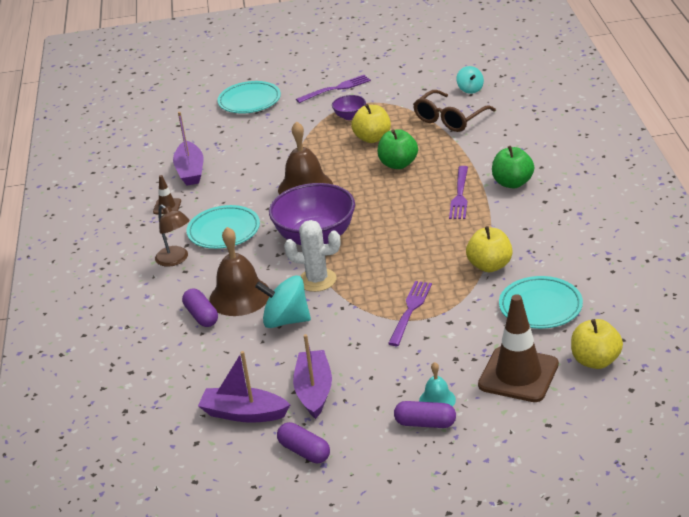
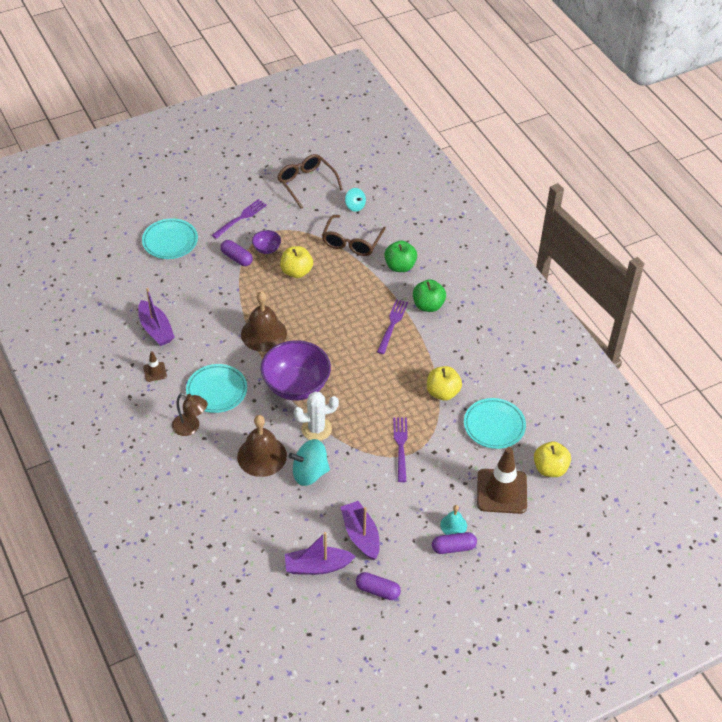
camera: 25 degrees left, 15 degrees up
purple capsule [182,289,218,327] -> purple capsule moved to [221,240,253,266]
green apple [378,129,418,169] -> green apple moved to [384,240,417,272]
purple fork [449,166,468,219] -> purple fork turned 150 degrees counterclockwise [377,299,408,354]
none -> brown glasses [277,154,343,209]

